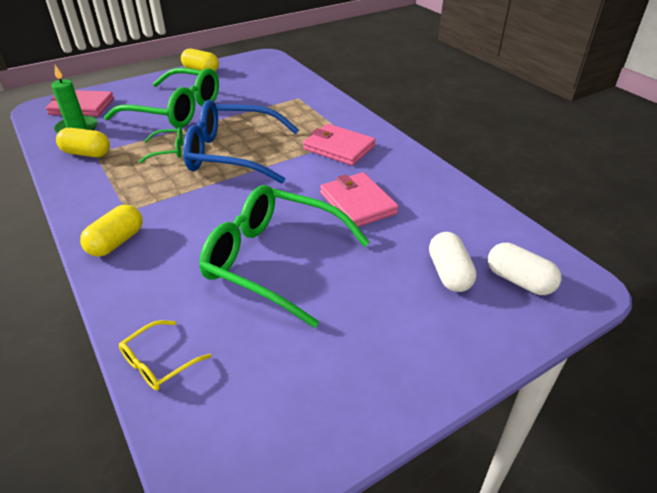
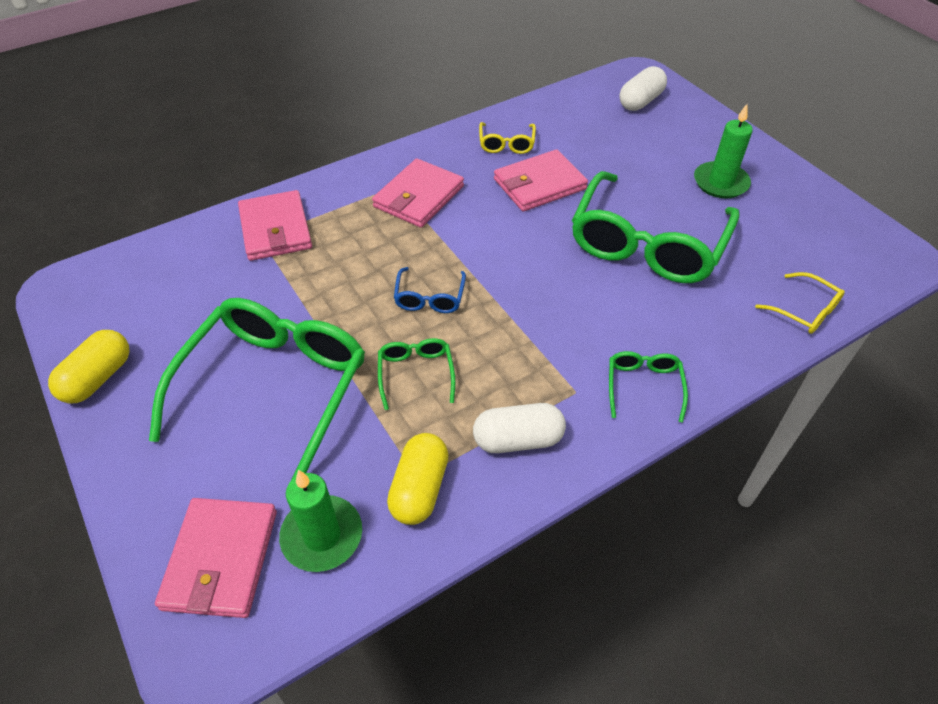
camera: 90 degrees left, 10 degrees up
yellow capsule [80,205,143,257] -> green glasses [609,351,688,423]
blue glasses [183,100,299,183] -> blue glasses [394,267,466,313], size x0.43
white capsule [429,232,477,292] -> white capsule moved to [473,403,566,453]
none -> pink wallet [238,190,312,261]
none -> yellow glasses [479,122,536,154]
none -> green candle [694,104,753,198]

